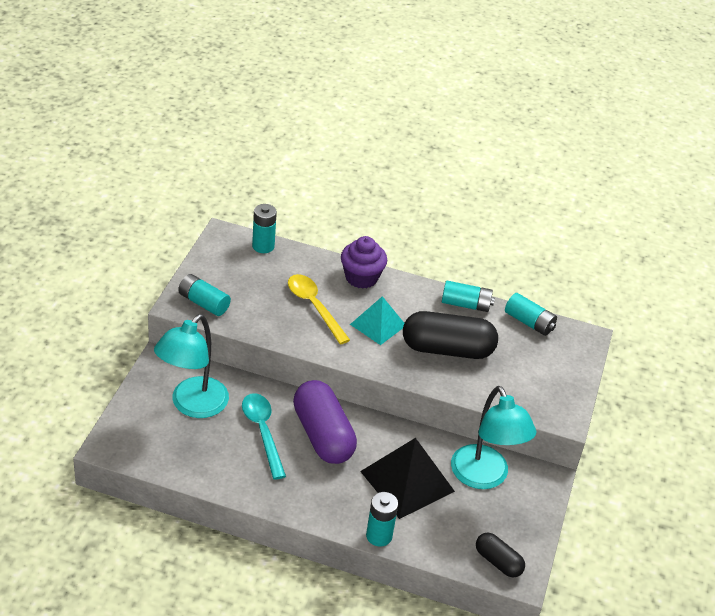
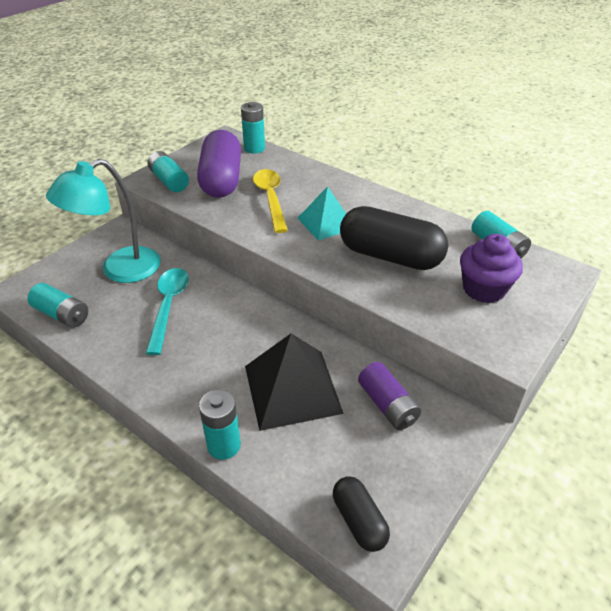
camera: 25 degrees right, 0 degrees up
purple capsule [293,380,357,464] -> purple capsule moved to [197,130,241,198]
purple cupcake [341,236,387,289] -> purple cupcake moved to [460,234,523,303]
turquoise battery [442,281,495,312] -> turquoise battery moved to [27,283,88,328]
turquoise lamp [451,386,536,489] -> purple battery [358,362,421,430]

